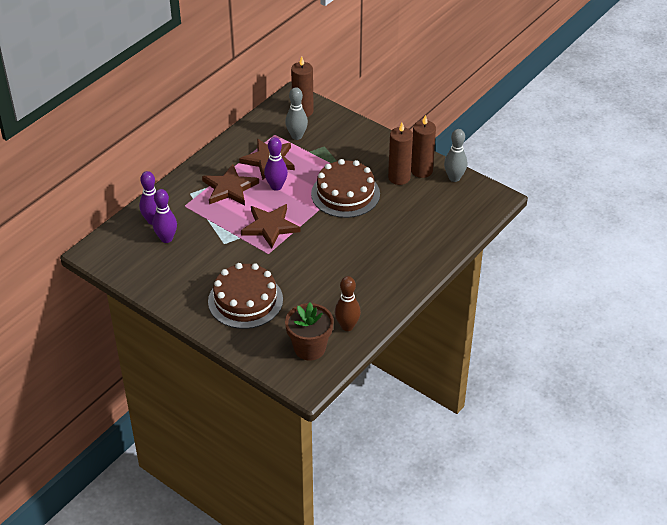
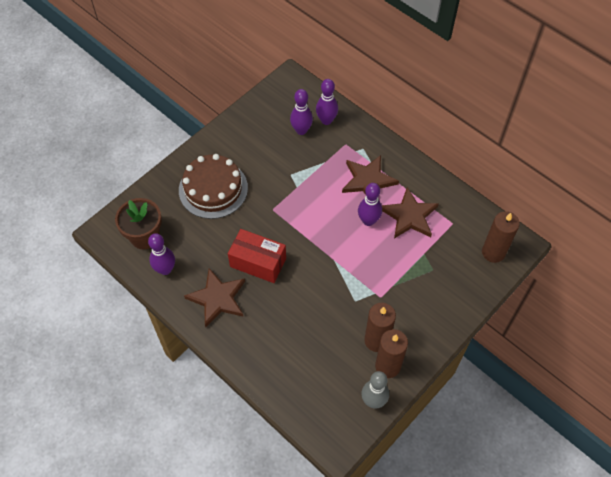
camera: 95 degrees right, 15 degrees up
brown star [241,204,300,249] -> brown star moved to [184,268,245,328]
grey bowling pin [285,87,308,140] -> none
brown cake [311,159,380,218] -> none
brown bowling pin [335,276,361,331] -> purple bowling pin [148,233,175,275]
none -> red box [228,229,286,283]

